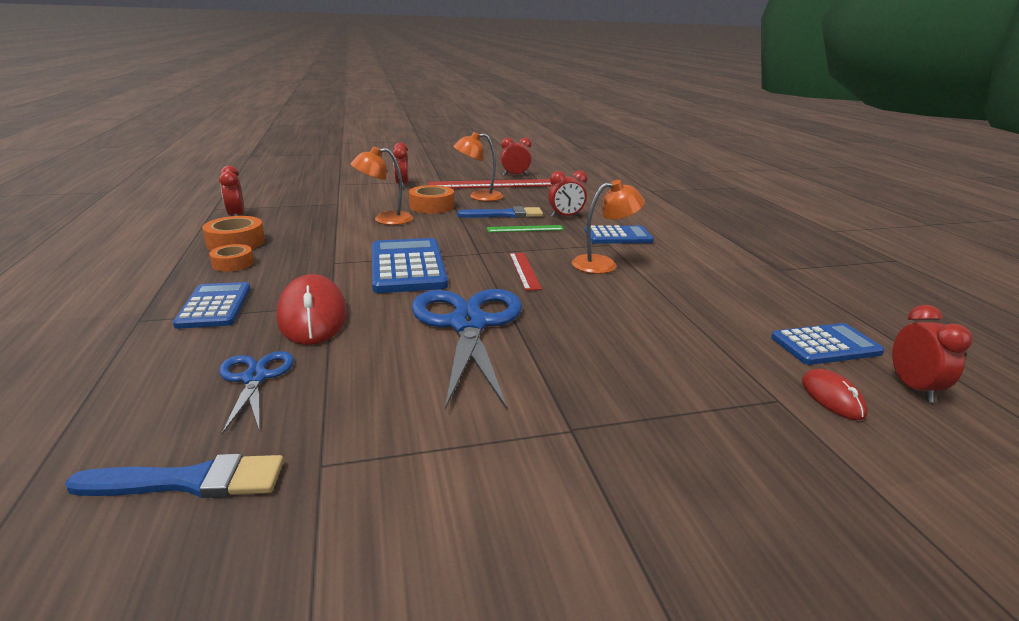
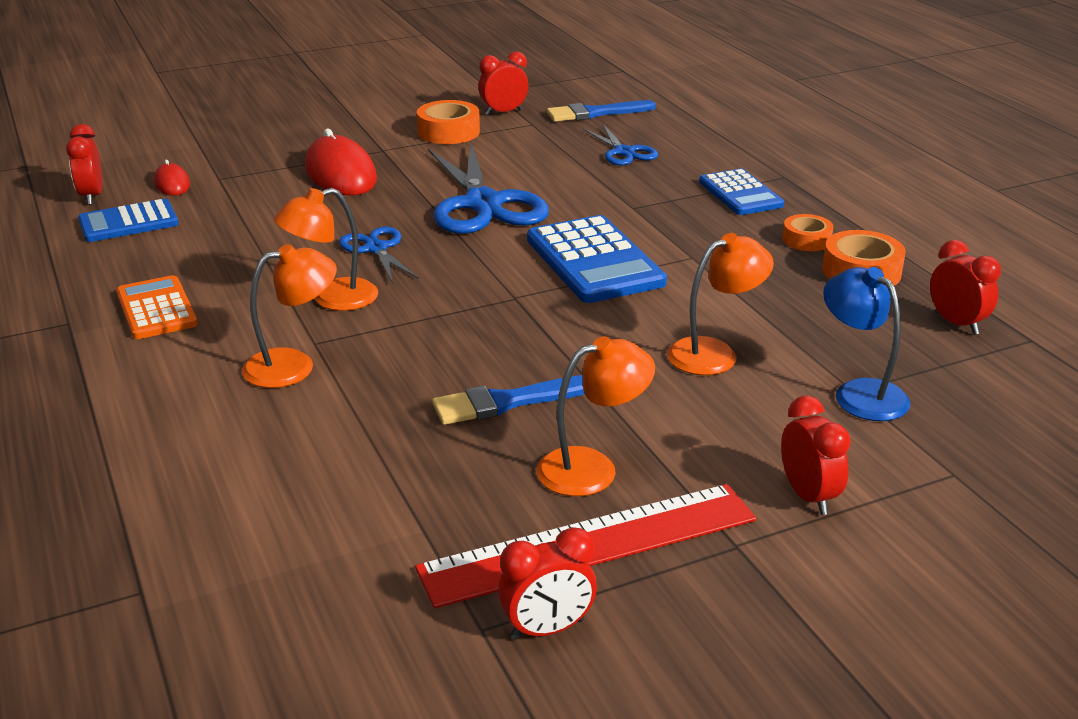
camera: 170 degrees right, 5 degrees up
red mouse [277,274,347,345] -> red mouse moved to [305,129,377,195]
orange tape [409,185,454,214] -> orange tape moved to [417,100,480,144]
green ruler [487,225,564,232] -> none
red ruler [509,253,542,291] -> none
red clock [548,171,587,218] -> red clock moved to [478,52,528,115]
blue calculator [584,225,654,244] -> orange lamp [242,244,337,388]
none -> orange calculator [116,275,198,339]
none -> blue scissors [339,227,419,283]
none -> blue lamp [823,267,911,421]

